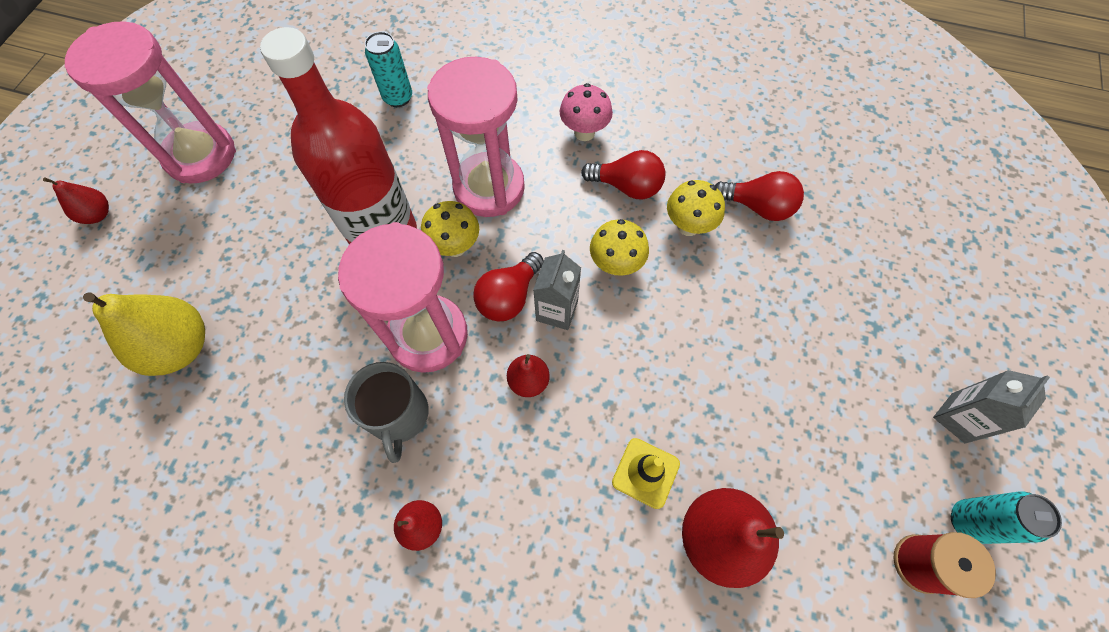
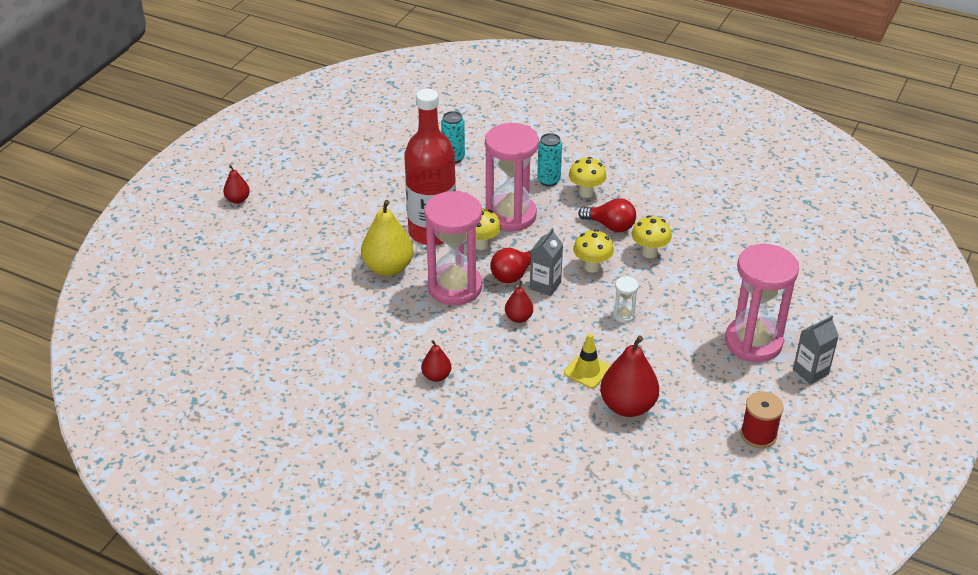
camera: 10 degrees right, 25 degrees down
pink hourglass [65,21,236,183] -> pink hourglass moved to [725,244,799,362]
yellow pear [83,292,205,376] -> yellow pear moved to [361,200,414,276]
grey mug [344,362,429,463] -> none
pink mushroom [560,83,613,141] -> yellow mushroom [569,157,607,198]
red light bulb [715,171,804,221] -> none
turquoise can [951,491,1062,544] -> turquoise can moved to [537,133,562,186]
none -> white hourglass [613,276,639,323]

